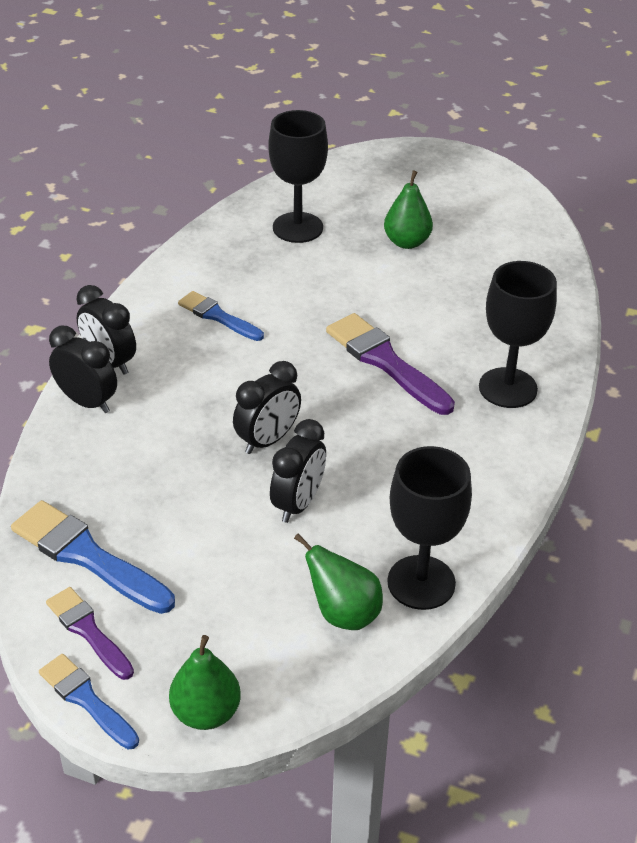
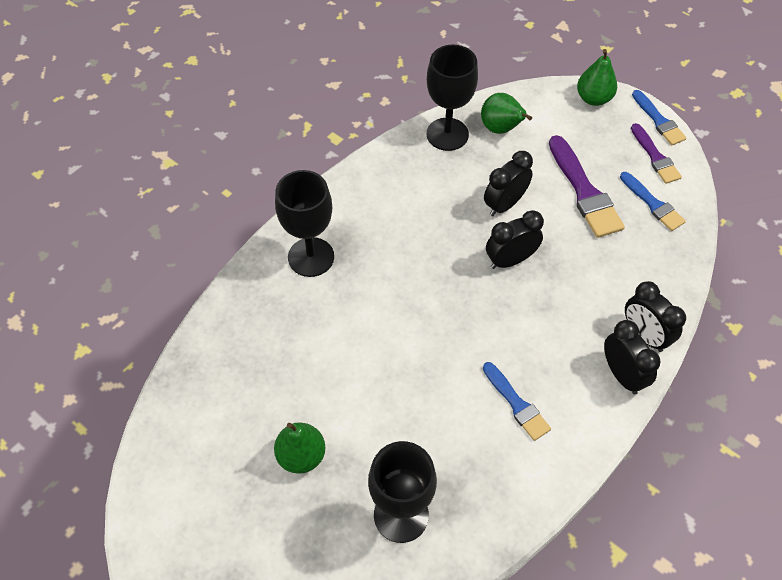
camera: 160 degrees left, 15 degrees up
blue brush [11,500,175,614] -> blue brush [620,172,686,231], size x0.62
purple brush [326,313,455,415] -> purple brush moved to [549,135,625,238]

